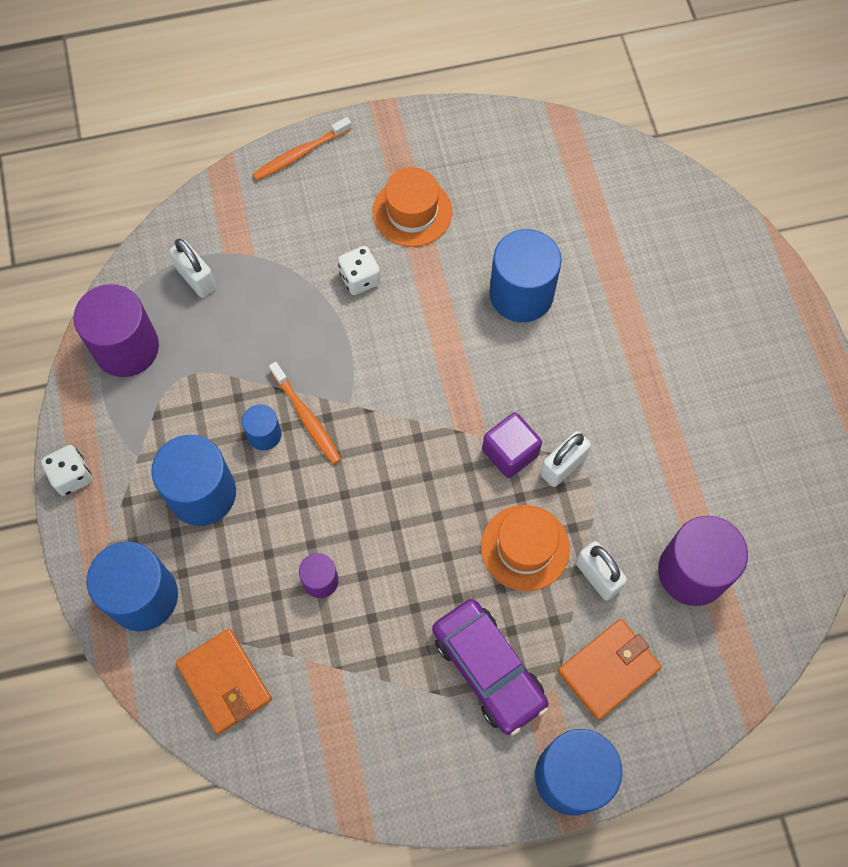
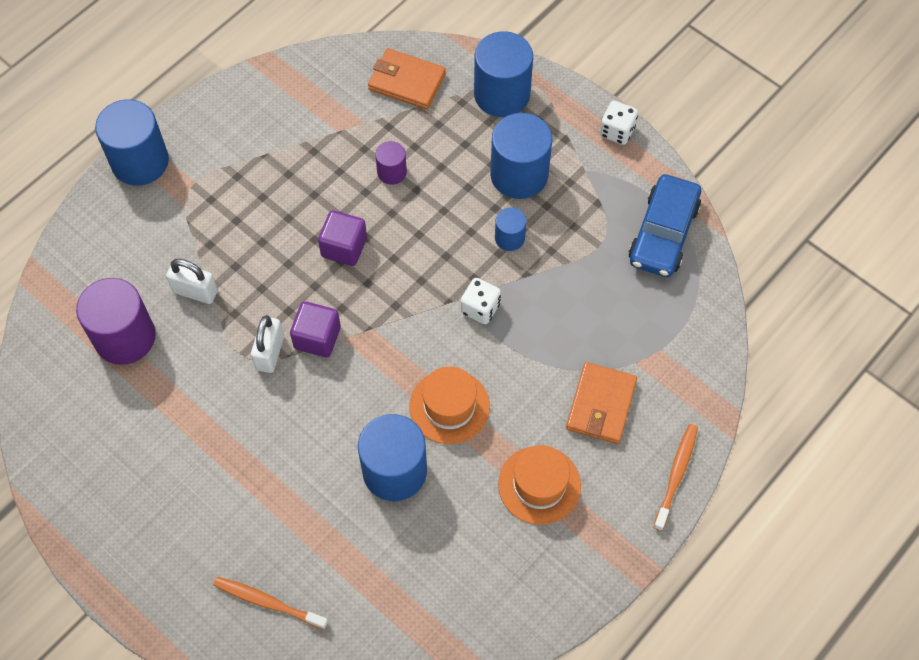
camera: 145 degrees right, 5 degrees down
purple cylinder [73,284,159,377] -> blue car [629,174,701,277]
white padlock [169,239,216,298] -> none
orange toothbrush [269,362,341,464] -> orange toothbrush moved to [213,577,328,630]
white dice [338,246,381,295] -> white dice moved to [461,278,501,324]
purple car [432,599,548,735] -> none
orange hat [481,505,570,591] -> orange hat moved to [409,366,490,444]
orange wallet [558,619,662,720] -> orange wallet moved to [566,362,637,444]
none -> purple cube [318,210,367,266]

